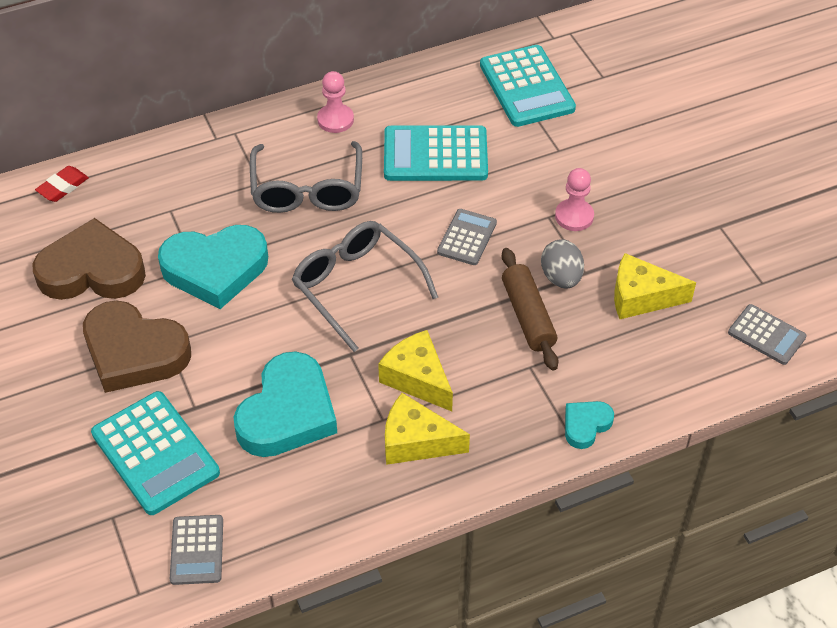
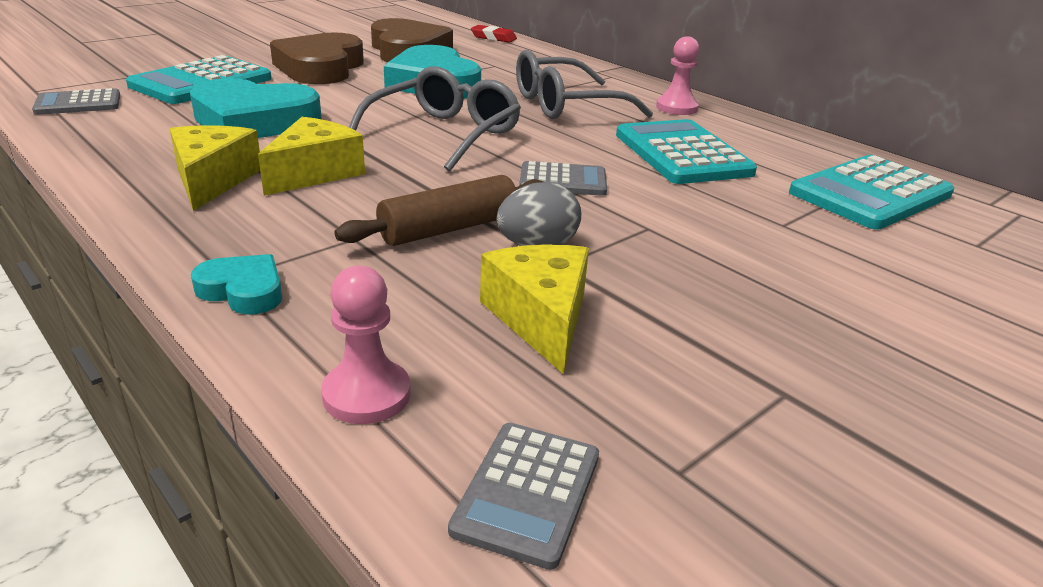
camera: 70 degrees right, 20 degrees down
pink pawn [555,168,594,231] -> pink pawn moved to [321,266,410,424]

